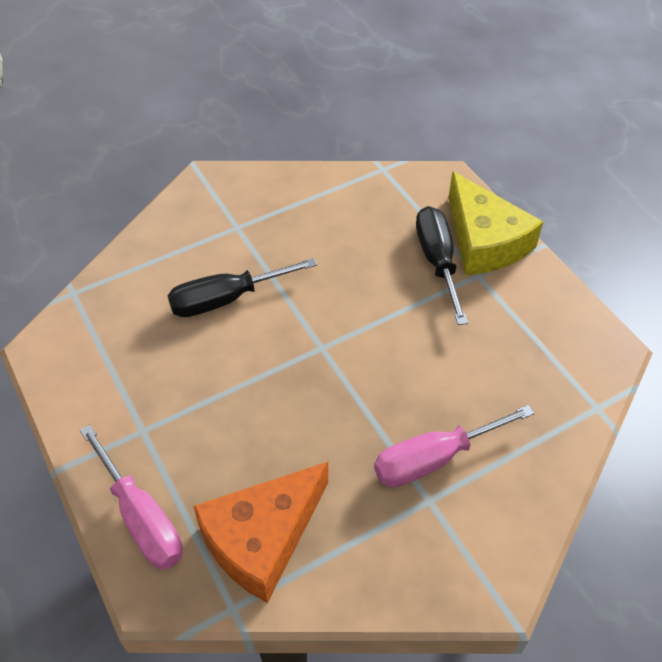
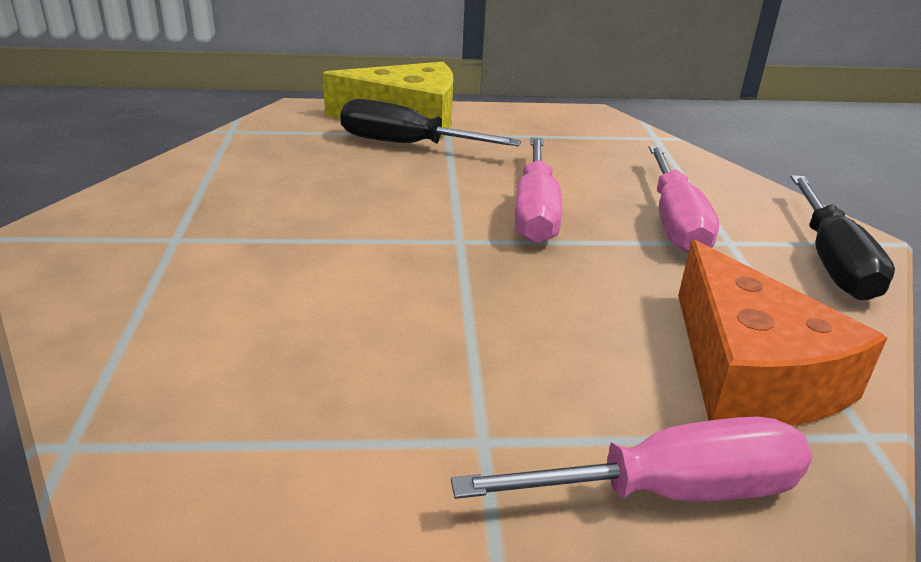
camera: 65 degrees left, 20 degrees down
black screwdriver [167,258,317,317] -> black screwdriver moved to [791,175,895,301]
none -> pink screwdriver [515,137,562,244]

